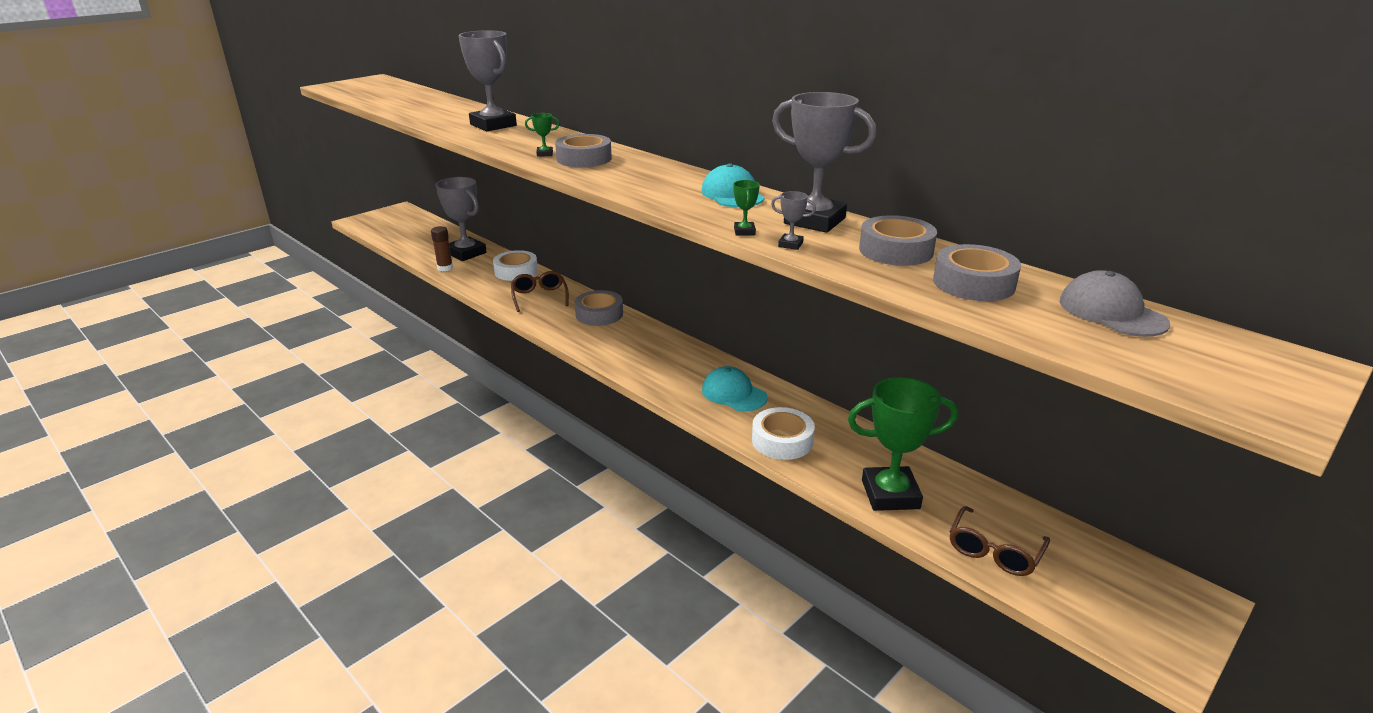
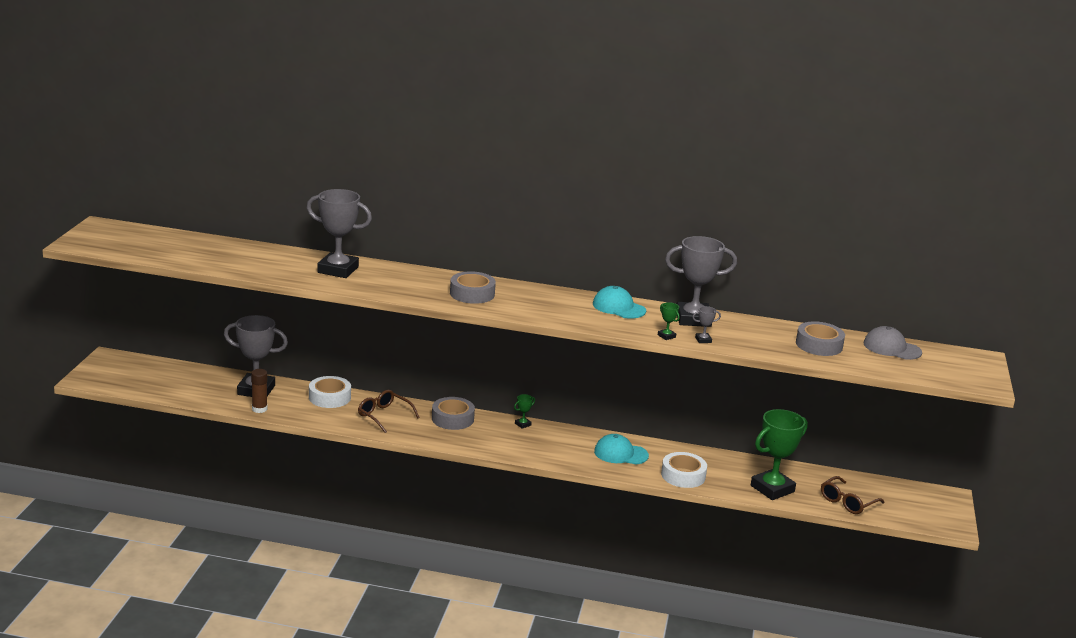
camera: 35 degrees left, 5 degrees down
green trophy [525,113,560,157] -> green trophy moved to [514,394,535,429]
grey tape [859,215,937,266] -> none
brown glasses [949,506,1050,576] -> brown glasses turned 45 degrees clockwise [821,476,885,514]

